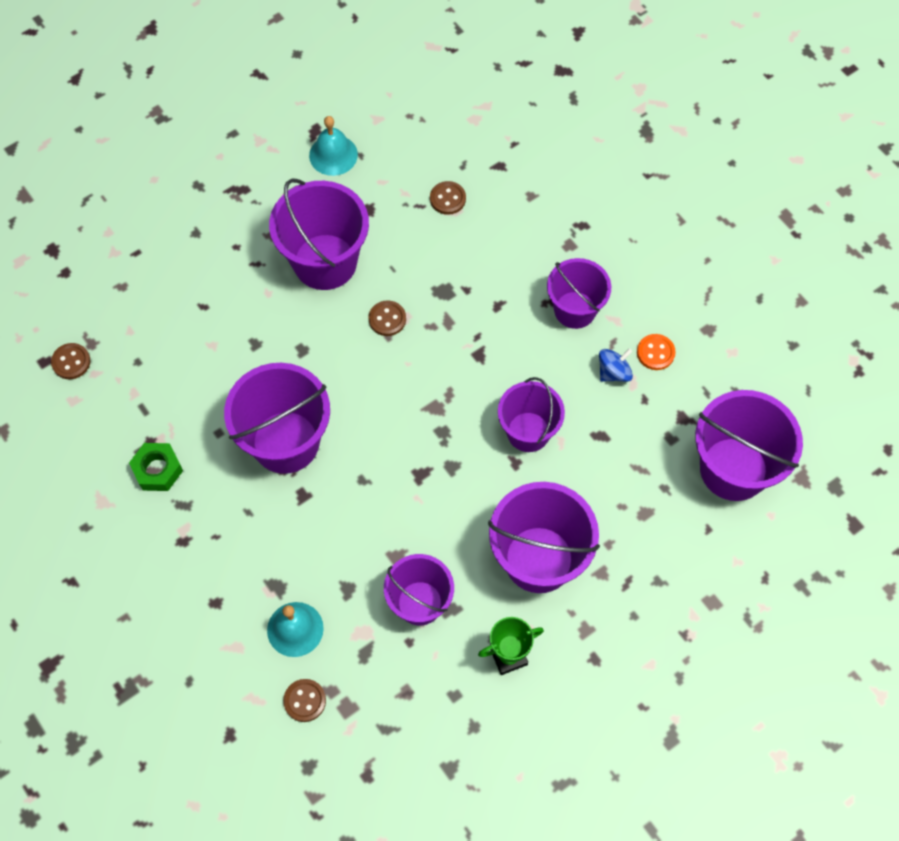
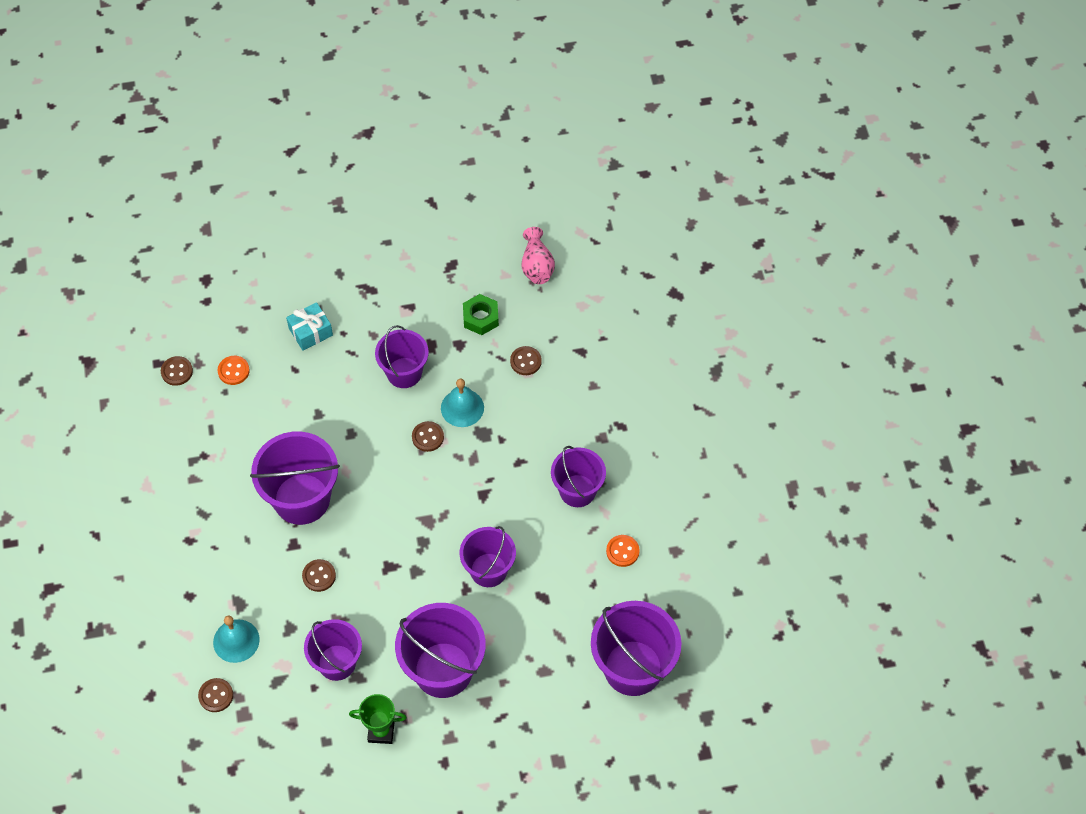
camera: 25 degrees right, 5 degrees down
green nut [129,443,183,491] -> green nut moved to [463,294,499,335]
purple bucket [269,178,369,290] -> purple bucket [375,325,429,388], size x0.65
turquoise bell [309,116,358,176] -> turquoise bell moved to [441,379,484,427]
blue spinning top [599,349,633,382] -> none
none -> orange button [218,356,250,385]
none -> turquoise gift [286,302,333,351]
none -> brown button [302,559,336,592]
none -> pink vase [521,227,555,284]

